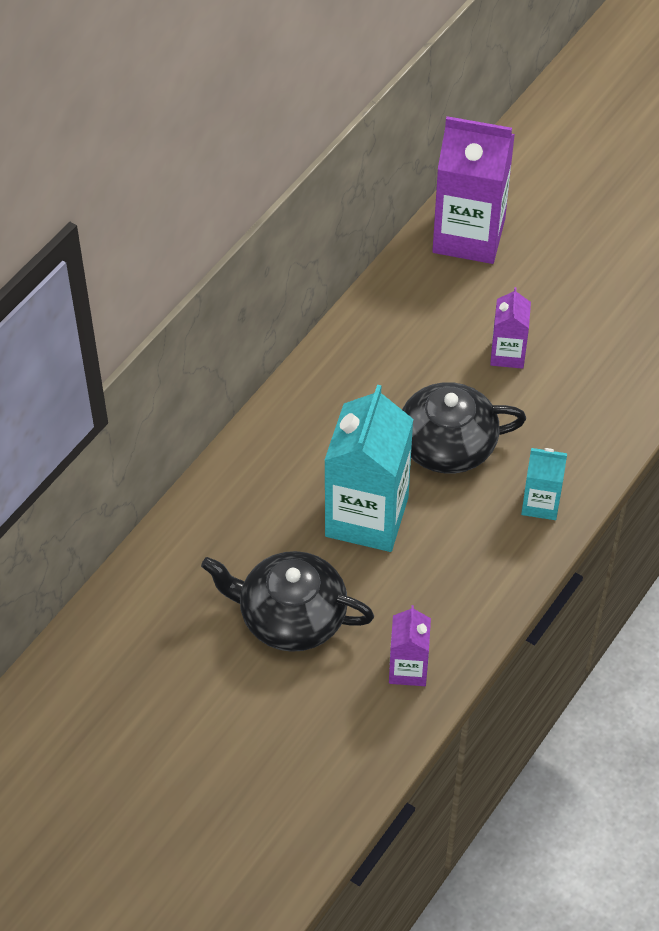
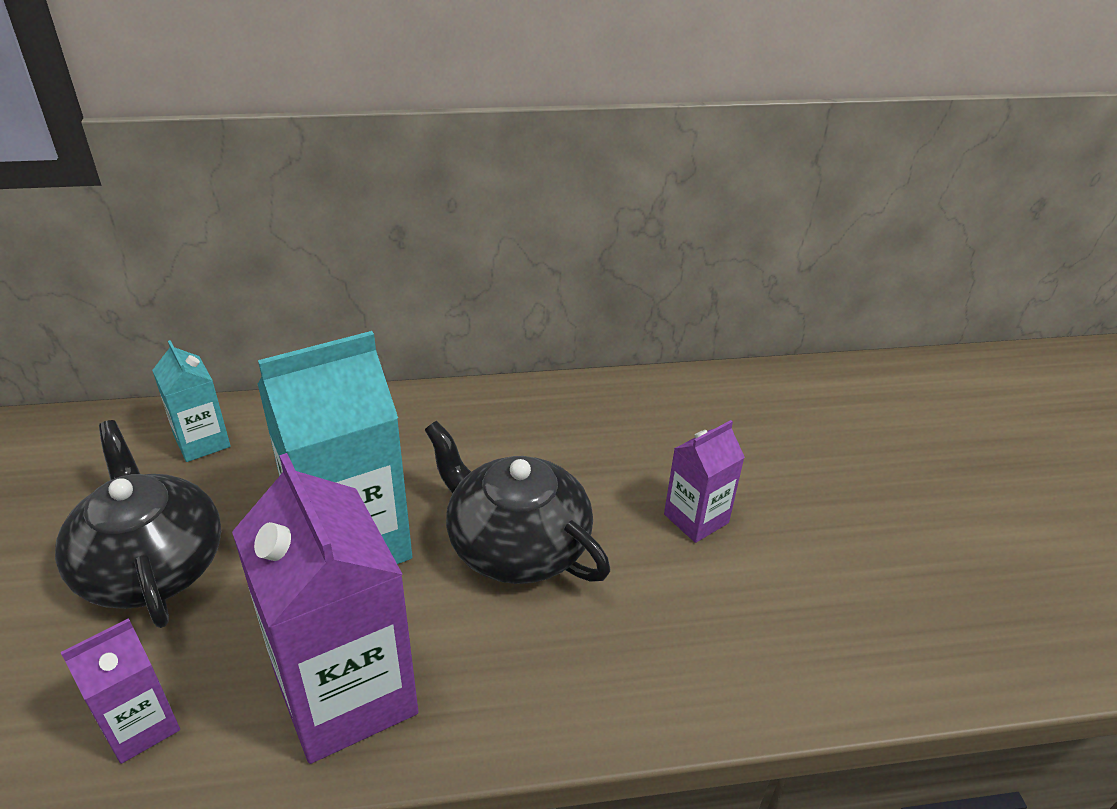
camera: 45 degrees right, 15 degrees down
purple carton [432,116,515,264] -> purple carton moved to [232,453,418,764]
turquoise carton [521,448,567,520] -> turquoise carton moved to [152,340,231,462]

